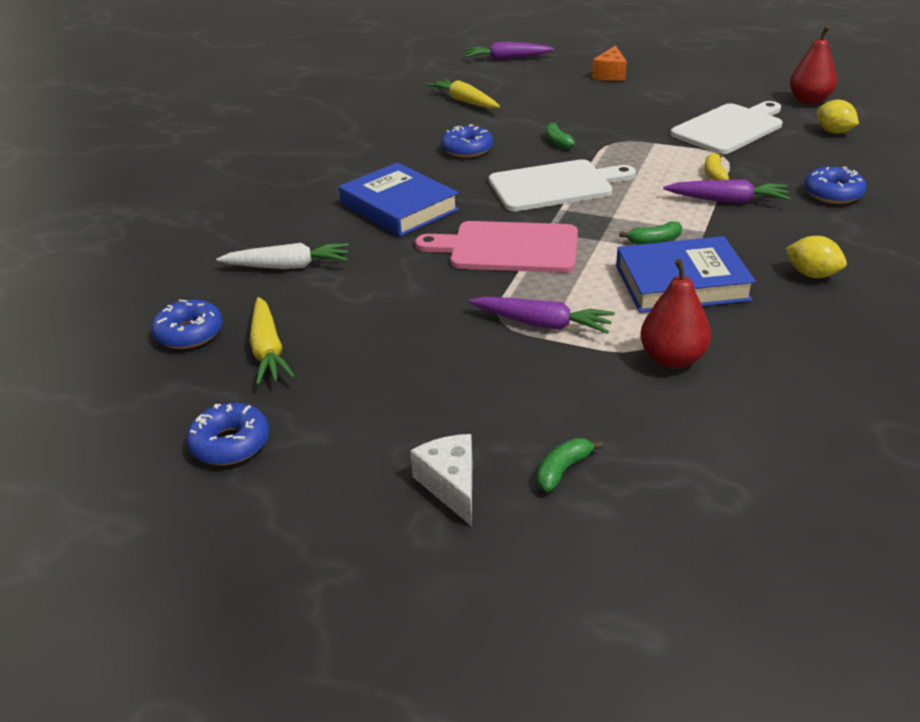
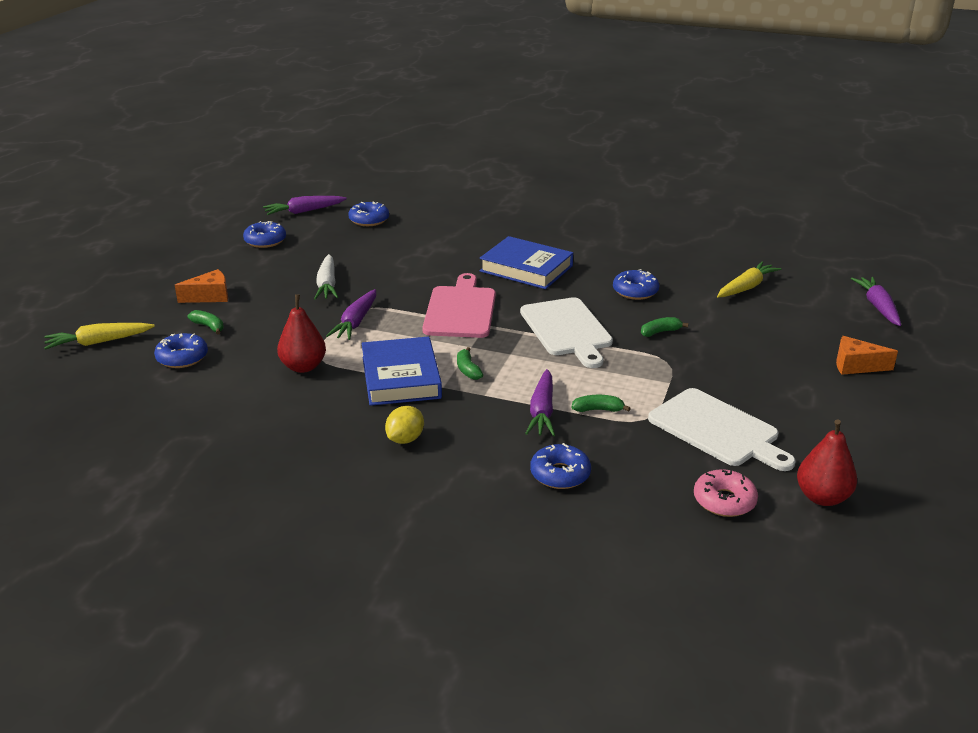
camera: 85 degrees right, 5 degrees down
white carrot [216,243,349,269] -> white carrot moved to [314,254,338,300]
yellow carrot [250,297,295,385] -> yellow carrot moved to [44,323,155,350]
blue book [339,162,459,237] -> blue book turned 75 degrees clockwise [480,236,573,289]
white cheese [410,434,472,526] -> orange cheese [175,269,228,303]
yellow banana [704,153,729,180] -> green banana [572,395,631,412]
yellow lemon [817,100,859,134] -> pink donut [694,469,758,517]
none -> blue donut [154,333,208,368]
none -> purple carrot [263,196,347,215]

